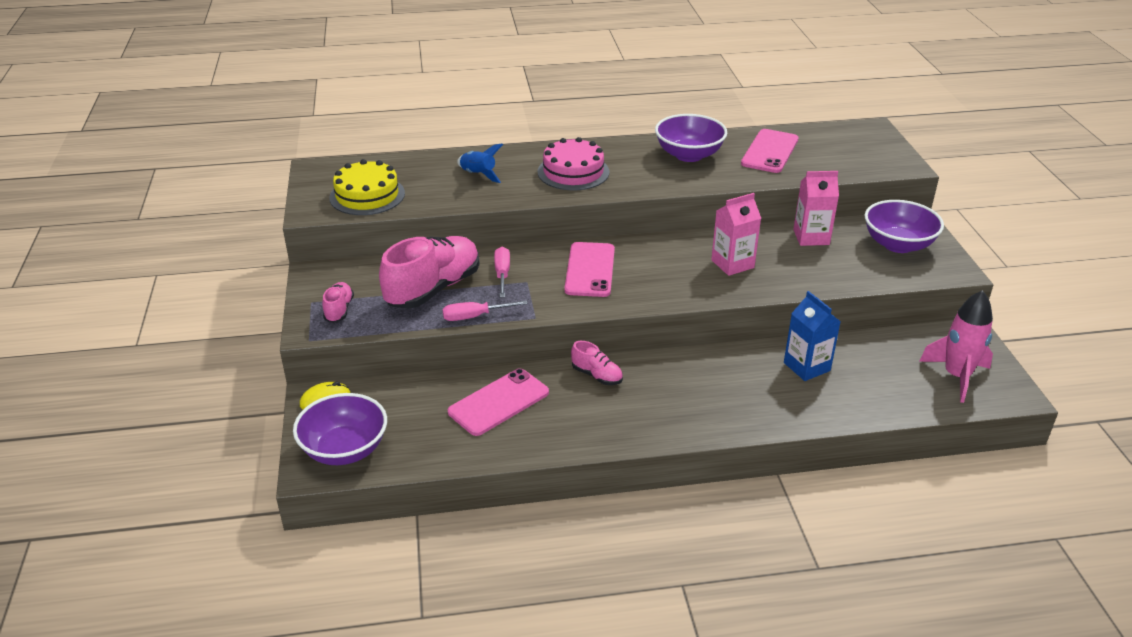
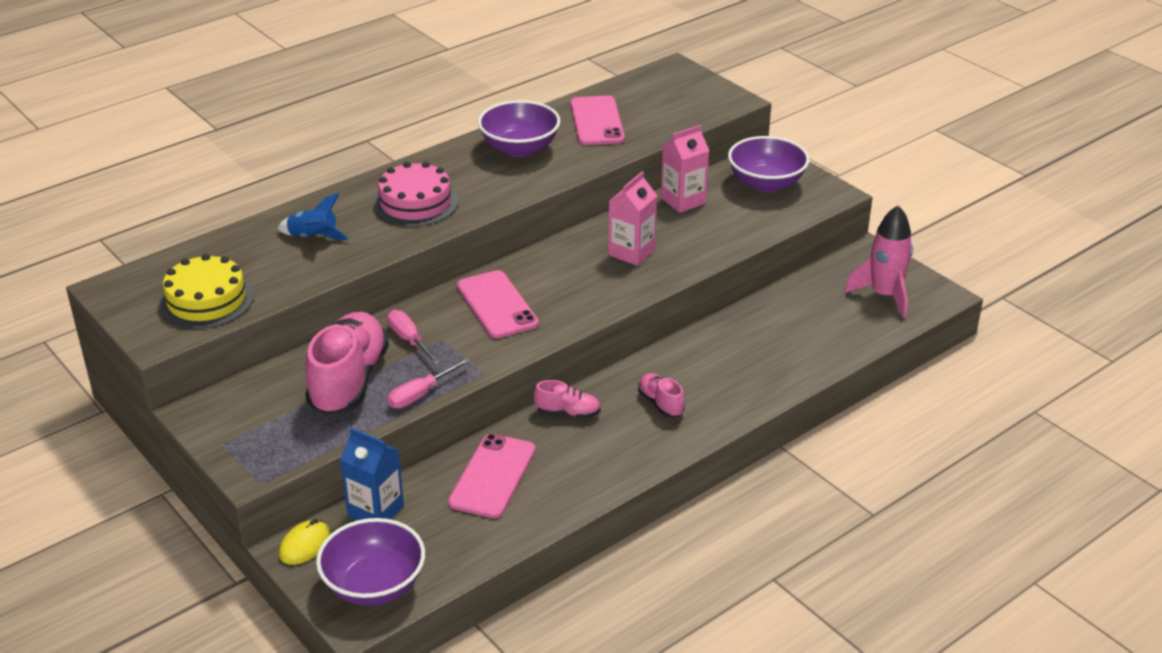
camera: 30 degrees left, 0 degrees up
pink shoe [322,282,354,323] -> pink shoe moved to [638,373,685,417]
blue carton [784,291,841,381] -> blue carton moved to [340,427,404,520]

